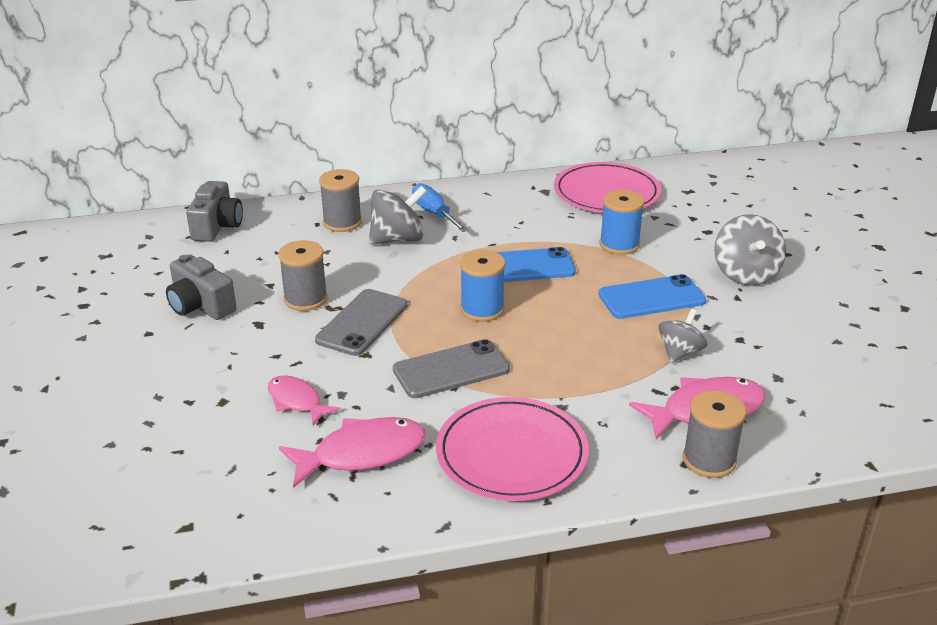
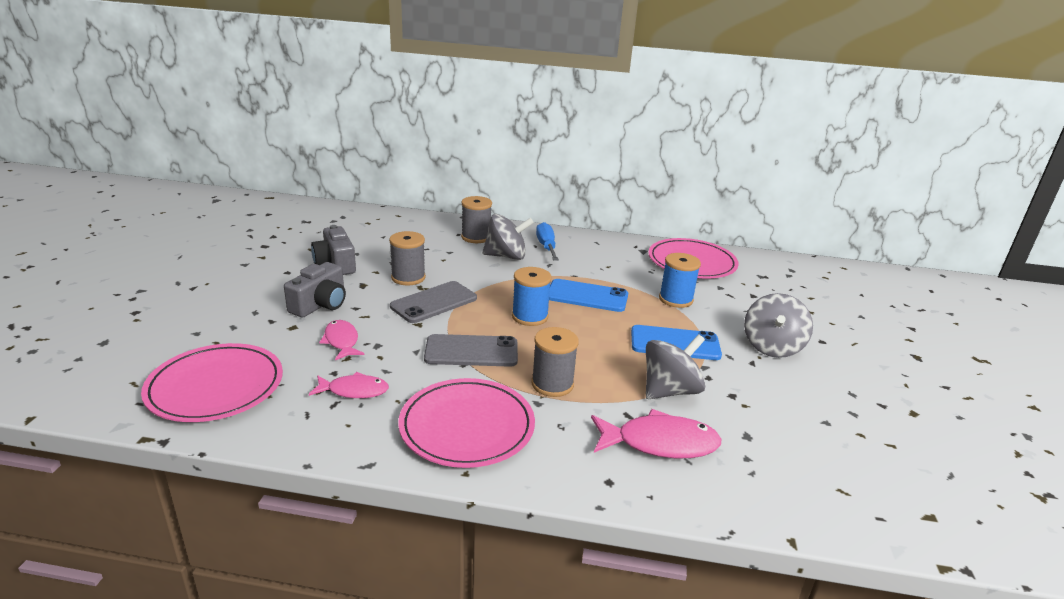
camera: 20 degrees right, 5 degrees down
grey camera [186,181,243,242] -> grey camera moved to [284,262,346,318]
pink fish [279,417,425,488] -> pink fish [309,372,389,398], size x0.63
grey spinning top [658,309,707,363] -> grey spinning top [646,334,705,399], size x1.53
grey spool [683,390,746,478] -> grey spool moved to [532,327,579,397]
none -> pink plate [141,343,283,422]

